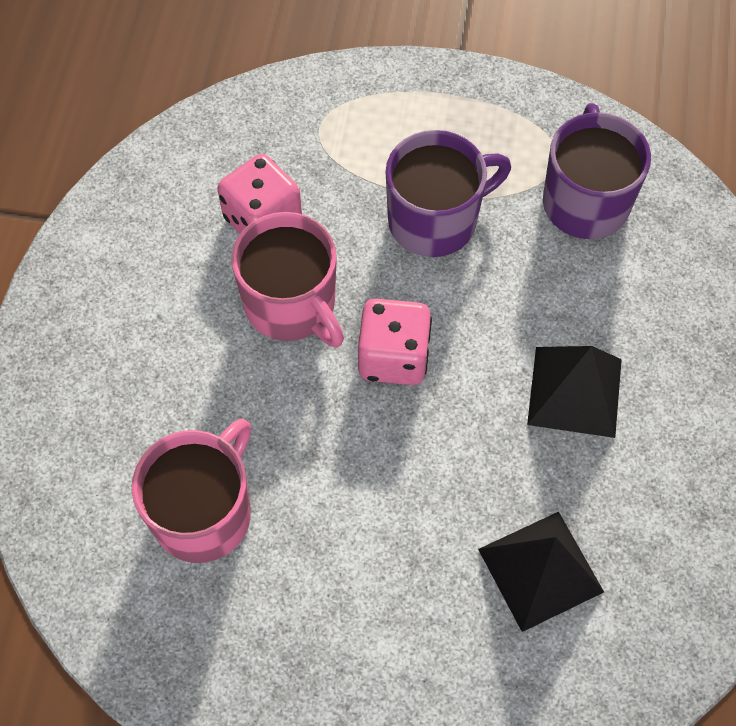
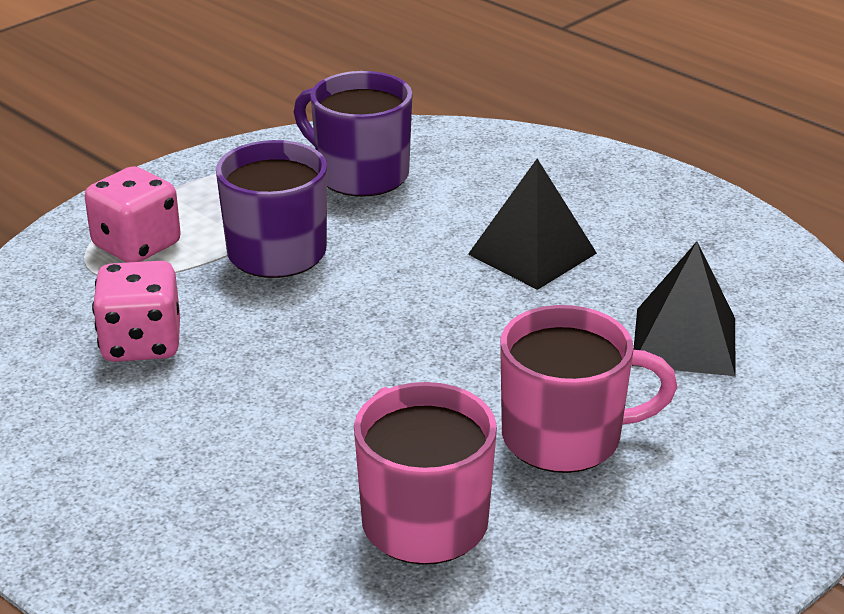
camera: 55 degrees left, 30 degrees down
pink mug [231,212,344,347] -> pink mug moved to [500,305,677,473]
pink dice [358,298,432,385] -> pink dice moved to [85,166,181,263]

